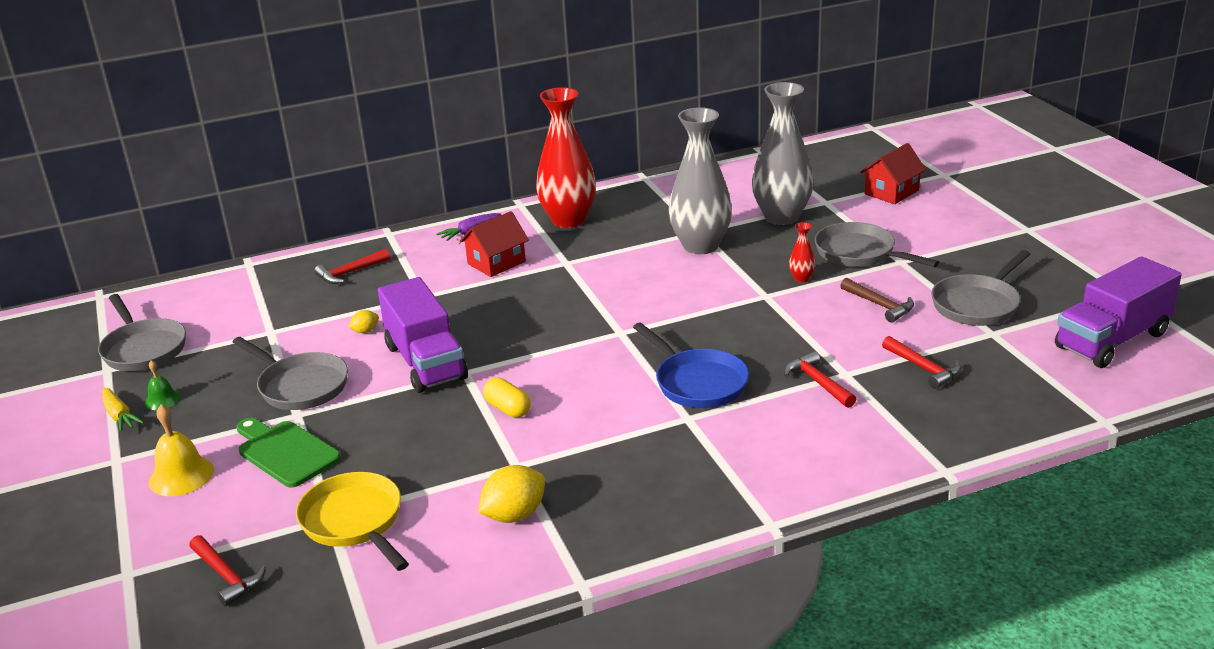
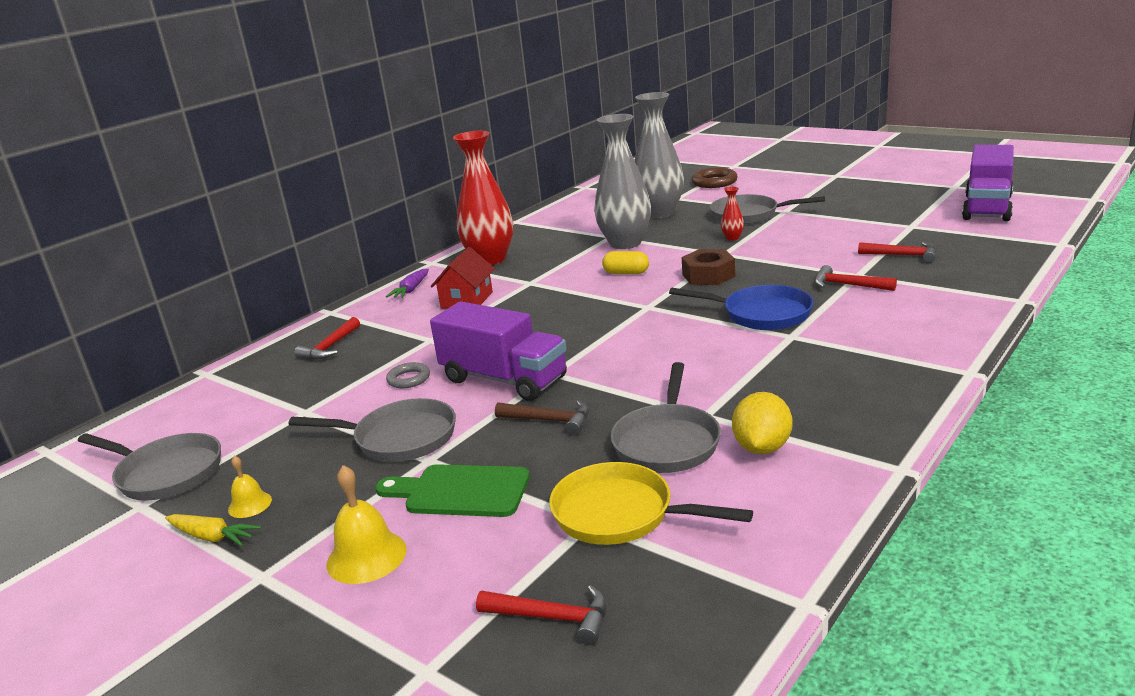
camera: 30 degrees left, 5 degrees down
green bell [145,360,180,410] -> yellow bell [228,456,272,518]
yellow lemon [348,310,379,333] -> grey ring [386,362,430,388]
yellow capsule [483,377,531,418] -> yellow capsule moved to [602,251,649,274]
brown hammer [840,278,914,323] -> brown hammer moved to [495,401,589,435]
red house [860,143,926,204] -> brown ring [691,168,738,188]
grey pan [931,250,1030,326] -> grey pan moved to [610,362,721,473]
none -> brown nut [682,249,735,285]

